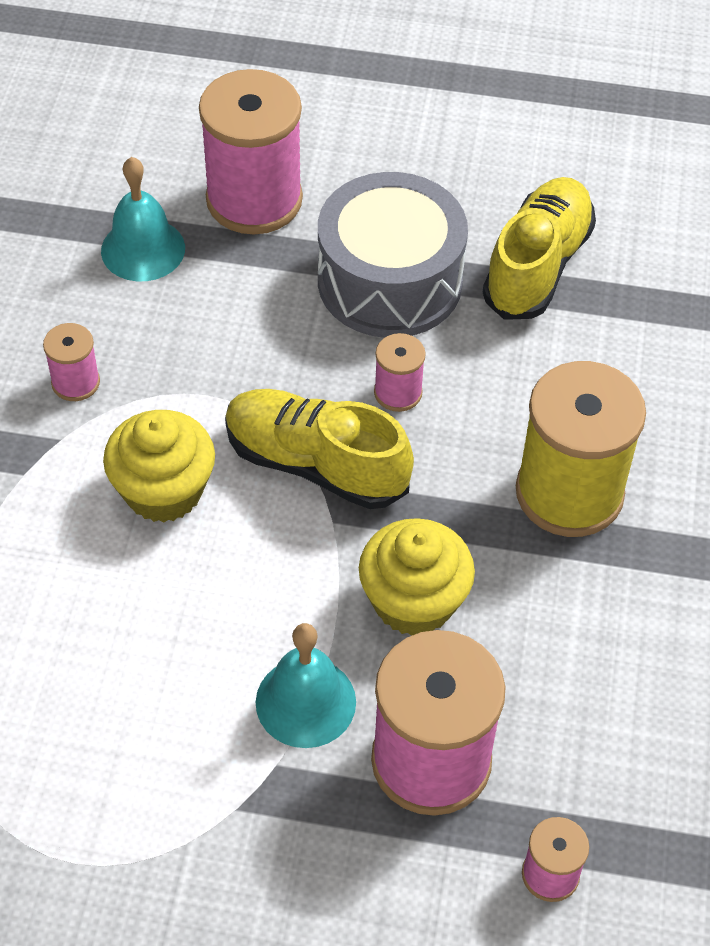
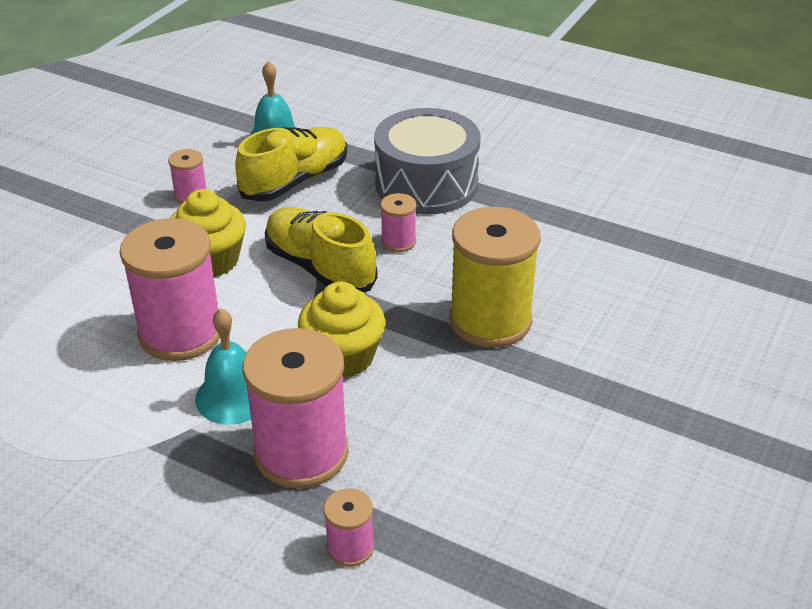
camera: 20 degrees right, 15 degrees down
pink spool [199,69,303,235] -> pink spool moved to [120,218,220,361]
yellow shoe [483,177,596,320] -> yellow shoe moved to [235,127,347,202]

